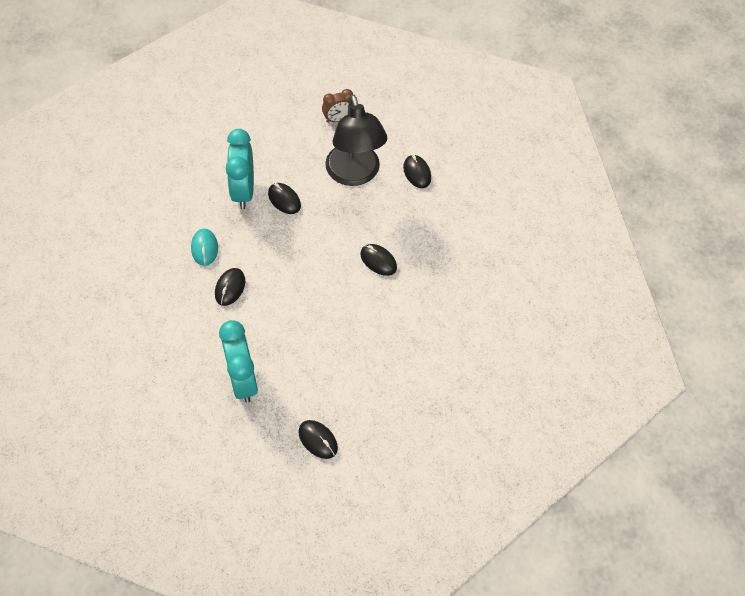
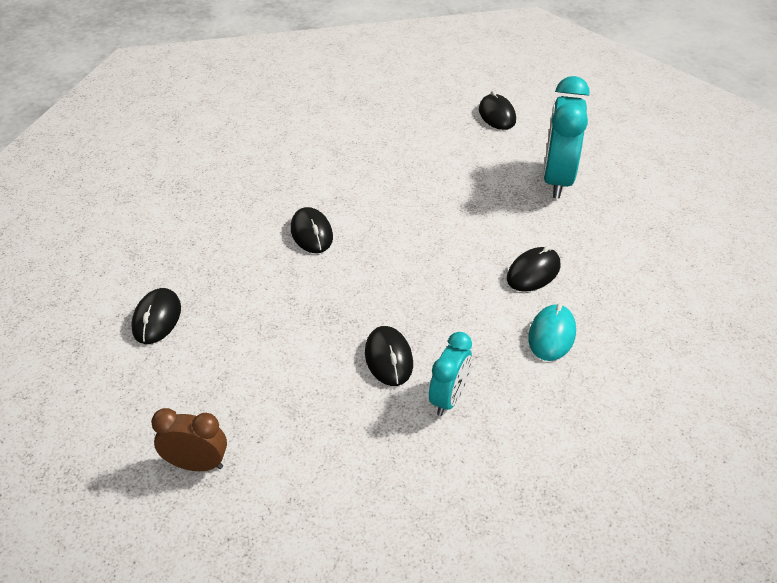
camera: 150 degrees left, 15 degrees down
turquoise clock [226,129,254,209] -> turquoise clock [429,332,472,416], size x0.57
black lamp [325,94,387,186] -> none

